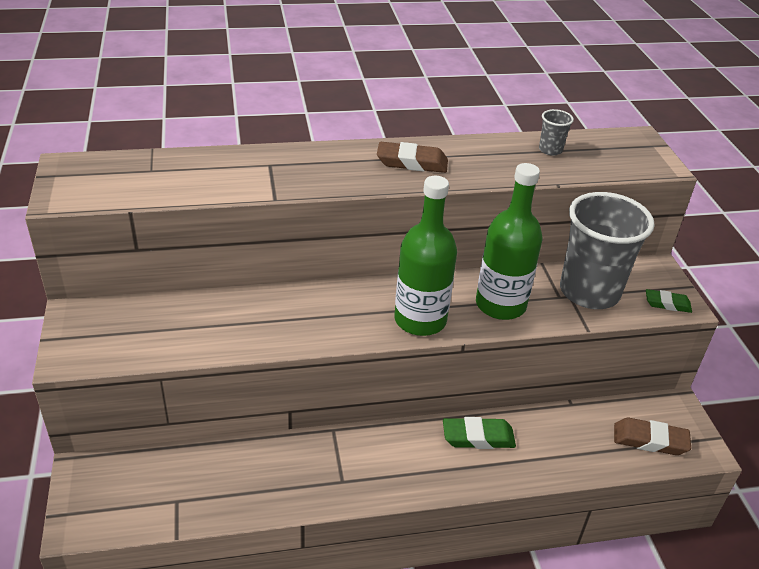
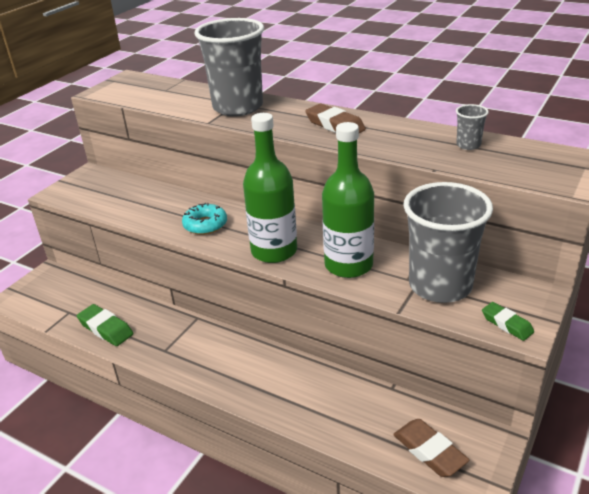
camera: 45 degrees right, 5 degrees down
green eraser [443,417,516,449] -> green eraser moved to [77,304,133,346]
none -> turquoise donut [182,203,227,235]
none -> grey cup [194,18,264,116]

